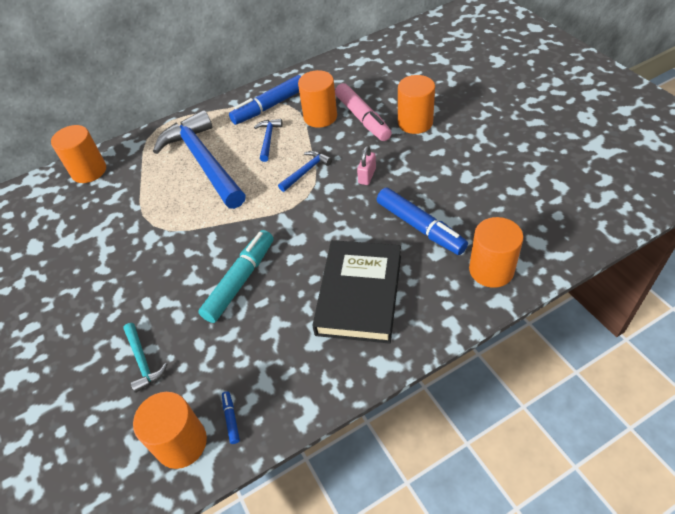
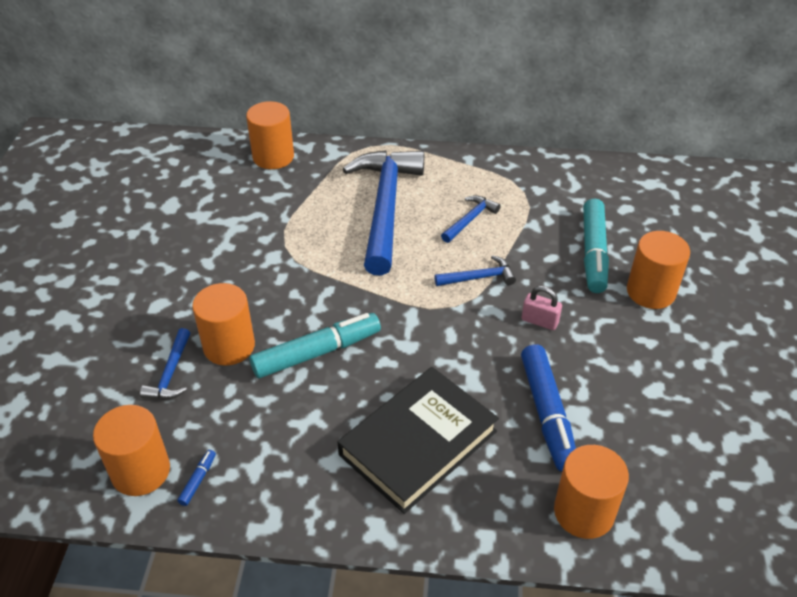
camera: 30 degrees right, 5 degrees down
turquoise hammer [123,323,167,393] -> blue hammer [140,328,190,399]
blue marker [229,75,301,125] -> none
orange cylinder [298,70,337,128] -> orange cylinder moved to [192,283,255,366]
pink marker [335,83,392,141] -> turquoise marker [583,198,609,293]
pink padlock [357,146,376,185] -> pink padlock turned 60 degrees clockwise [522,286,562,330]

